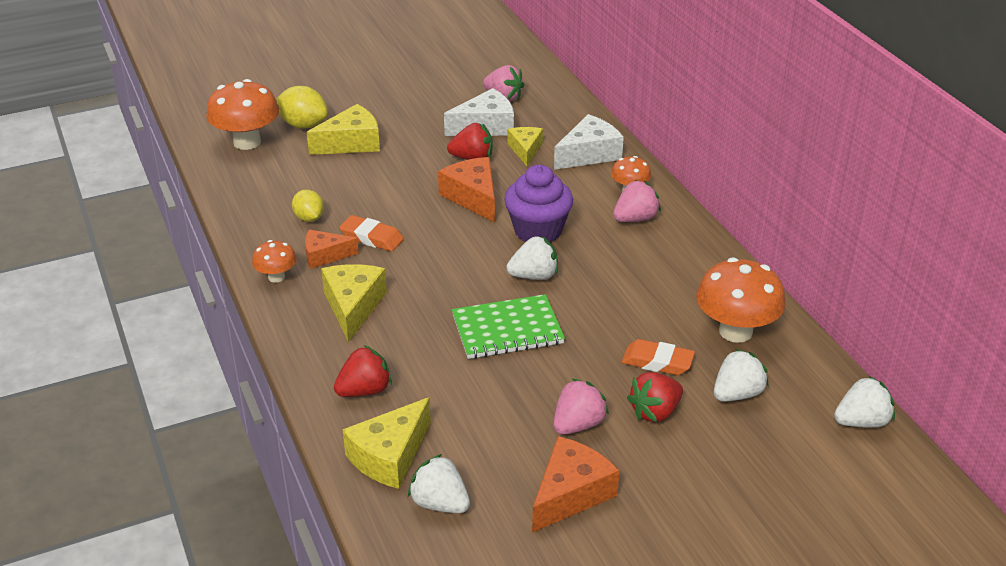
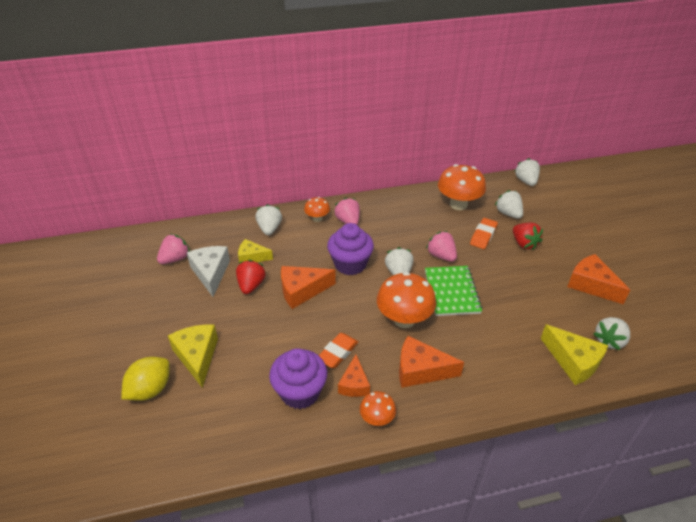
camera: 80 degrees left, 5 degrees up
orange mushroom [206,79,279,150] -> orange mushroom moved to [377,272,436,328]
yellow lemon [292,190,324,222] -> purple cupcake [269,348,327,409]
yellow cheese [321,264,387,342] -> orange cheese [399,336,464,388]
red strawberry [334,345,392,397] -> none
pink strawberry [553,379,609,435] -> pink strawberry moved to [426,231,457,262]
white cheese [554,114,624,170] -> white strawberry [256,204,282,235]

